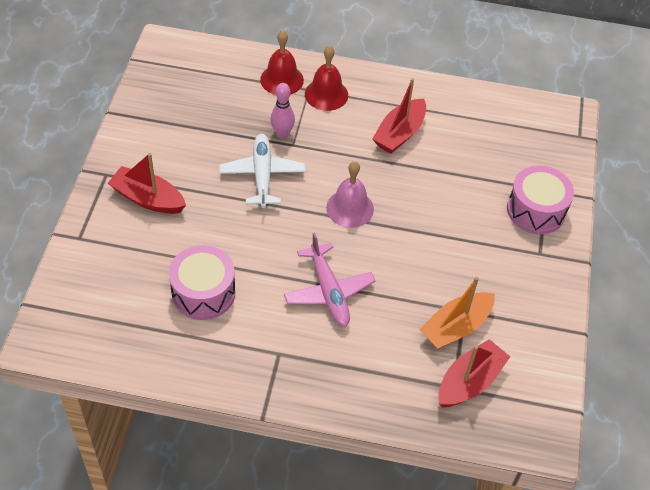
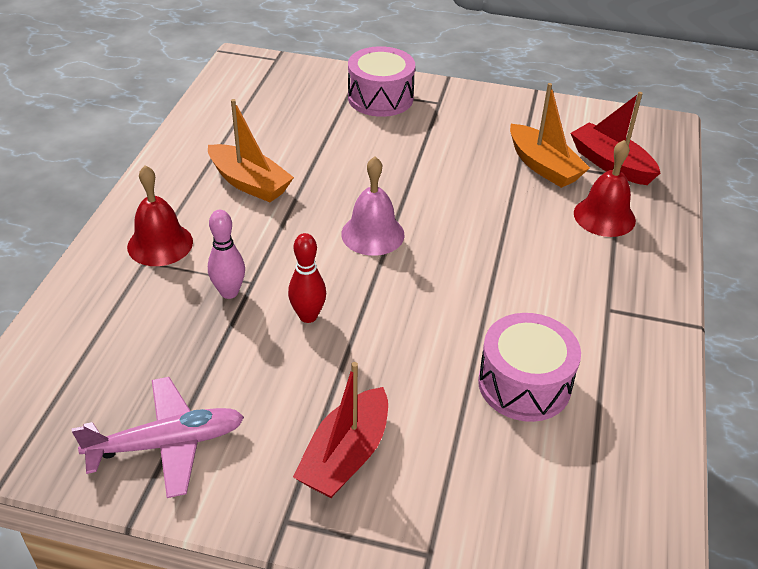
camera: 85 degrees left, 10 degrees down
white plane [219,134,305,208] -> red bowling pin [288,233,326,323]
red bell [260,31,304,95] -> red bell moved to [574,140,636,237]
pink plane [284,232,375,327] -> pink plane moved to [72,377,244,498]
red boat [372,78,426,154] -> orange boat [208,99,294,202]

